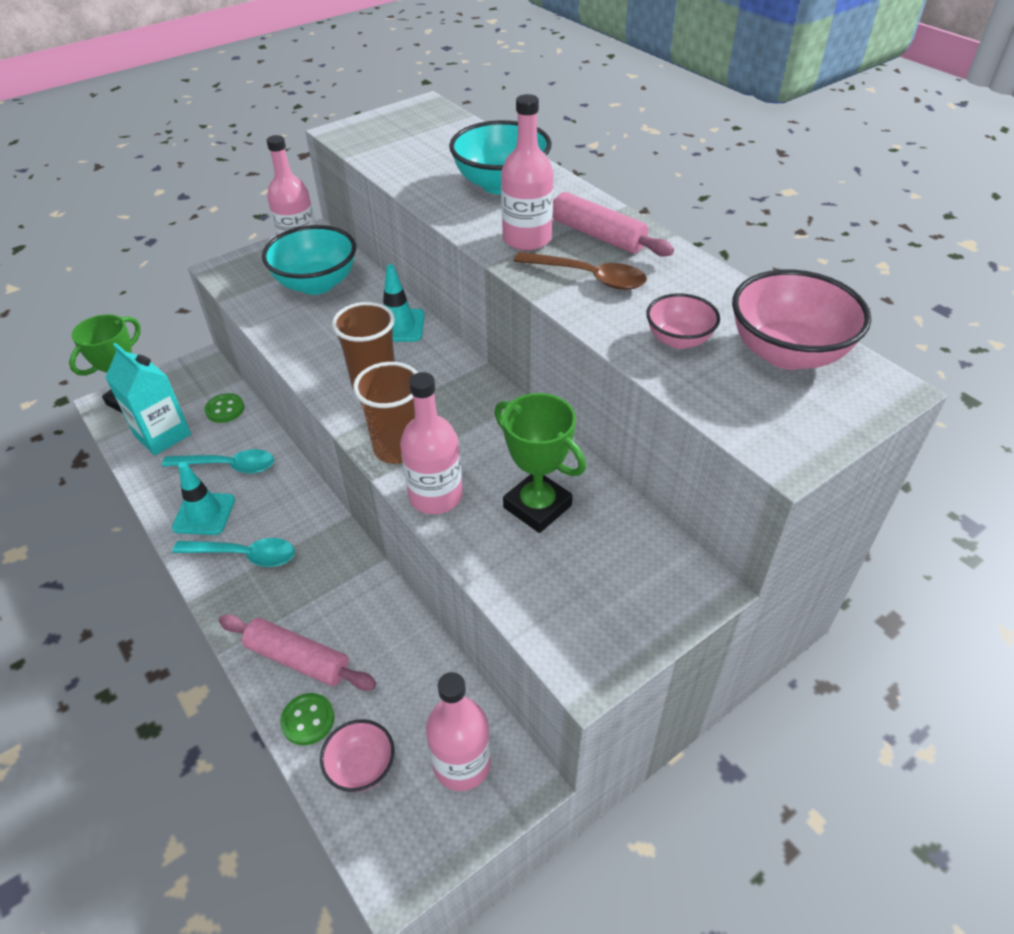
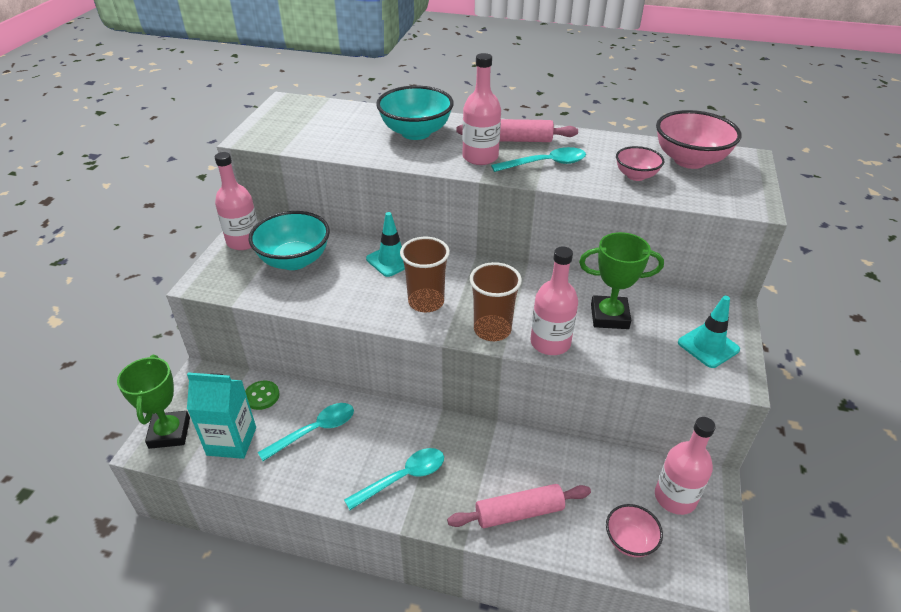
camera: 40 degrees left, 5 degrees down
turquoise traffic cone [172,462,235,535] -> turquoise traffic cone moved to [678,296,740,368]
green button [280,693,334,745] -> none
brown spoon [514,252,647,290] -> turquoise spoon [491,147,586,172]

